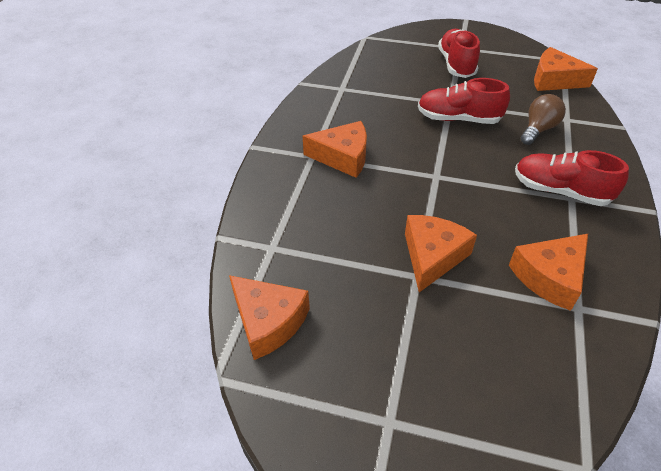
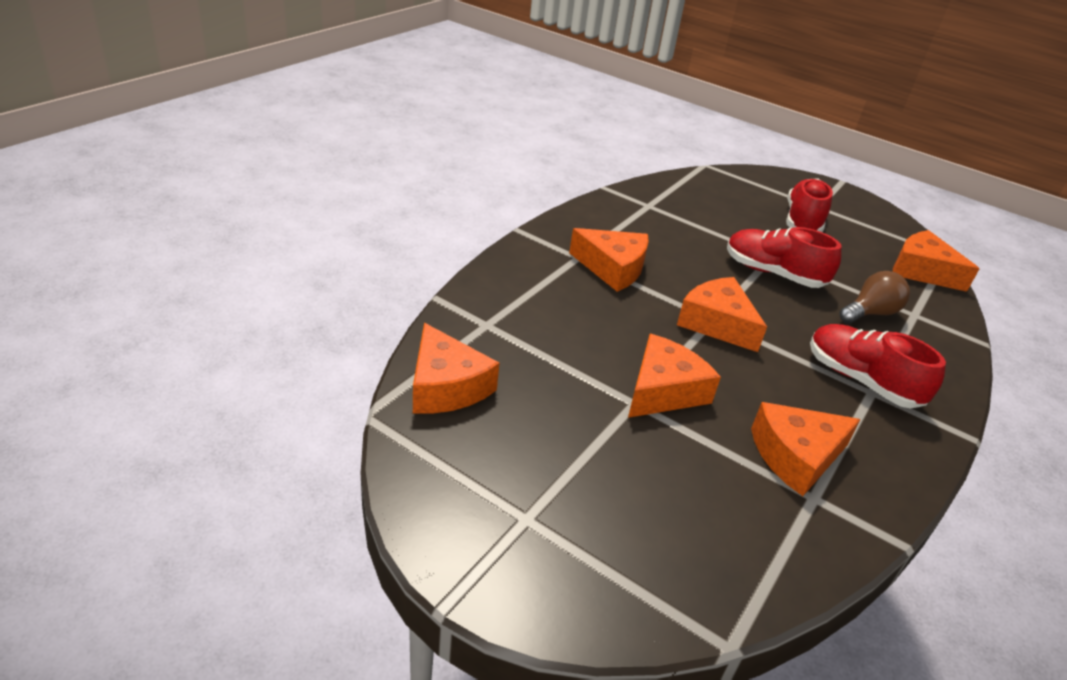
camera: 15 degrees right, 10 degrees down
none -> orange cheese [677,277,767,352]

